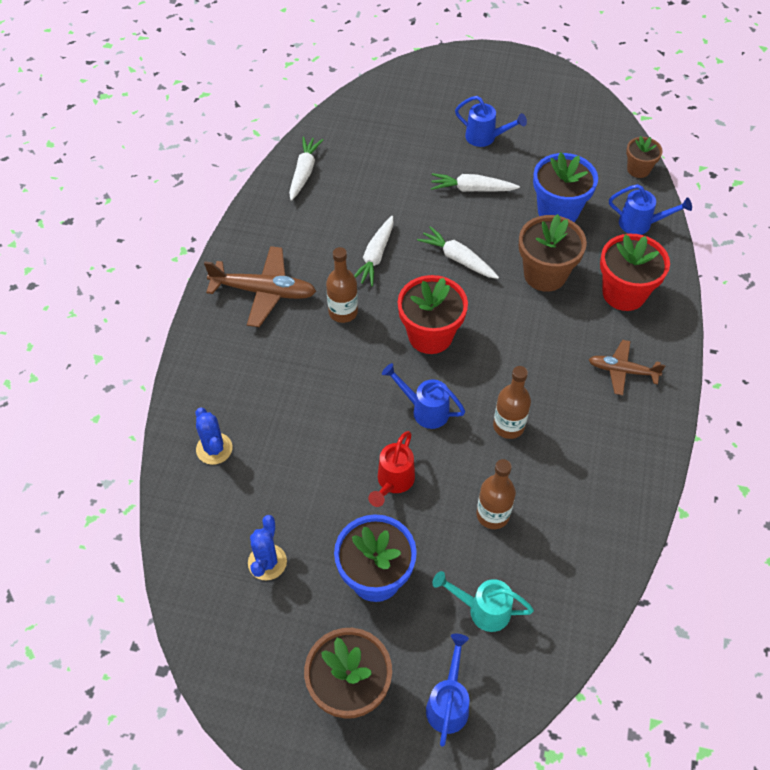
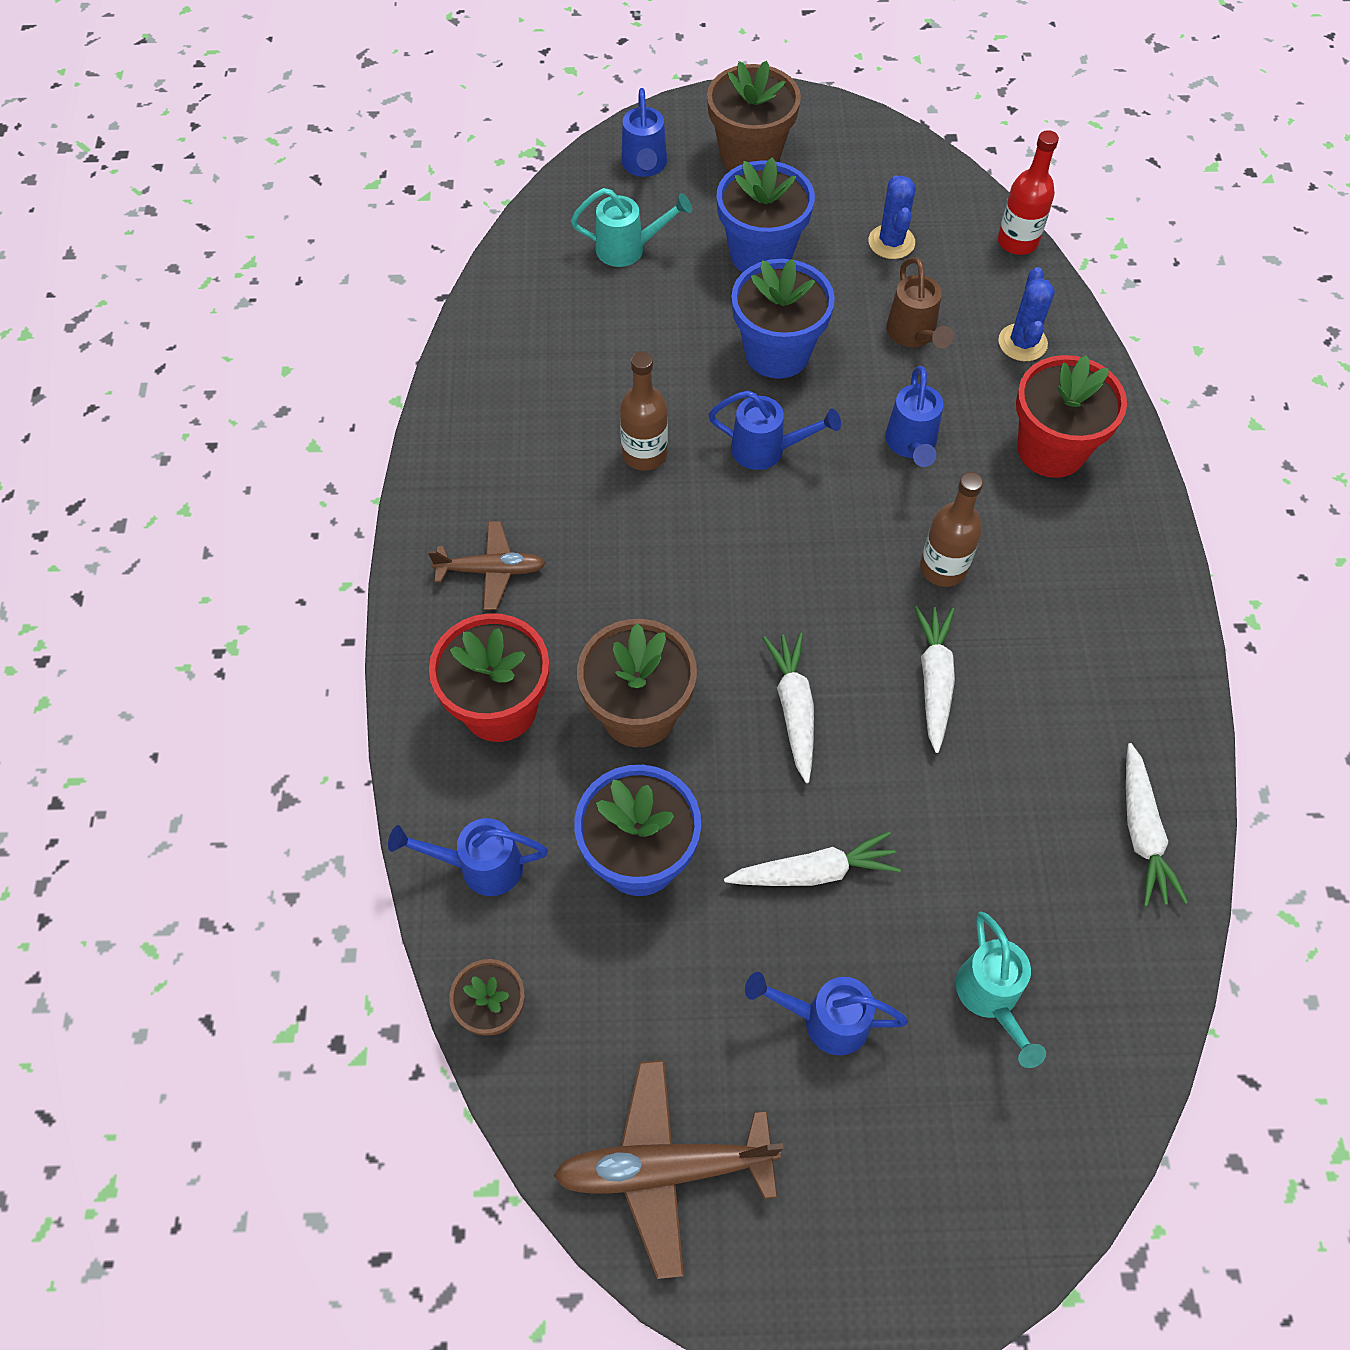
camera: 165 degrees right, 5 degrees up
blue cactus [195,408,233,465] -> blue cactus turned 45 degrees clockwise [998,267,1055,361]
brown plane [204,246,316,327] -> brown plane moved to [554,1060,784,1279]
red watering can [368,431,415,507] -> blue flower pot [731,259,835,379]
red flower pot [398,275,468,354] -> red flower pot moved to [1016,355,1127,478]
white carrot [417,226,499,279] -> white carrot turned 120 degrees counterclockwise [763,632,814,783]
brown bottle [477,459,516,529] -> none
none -> blue watering can [885,366,943,467]
none -> brown watering can [886,257,954,348]
none -> turquoise watering can [956,912,1046,1068]
none -> red bottle [998,130,1059,255]

